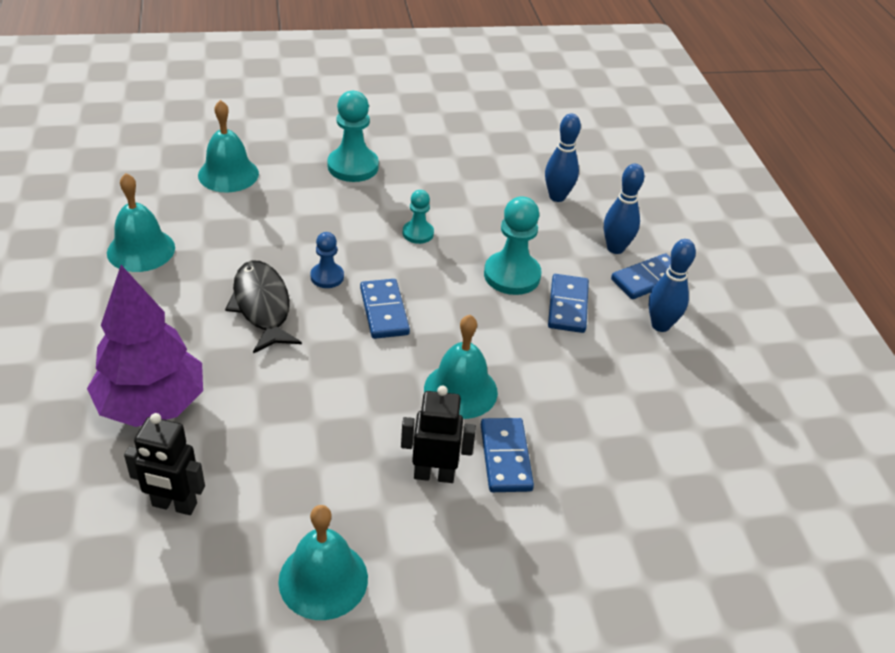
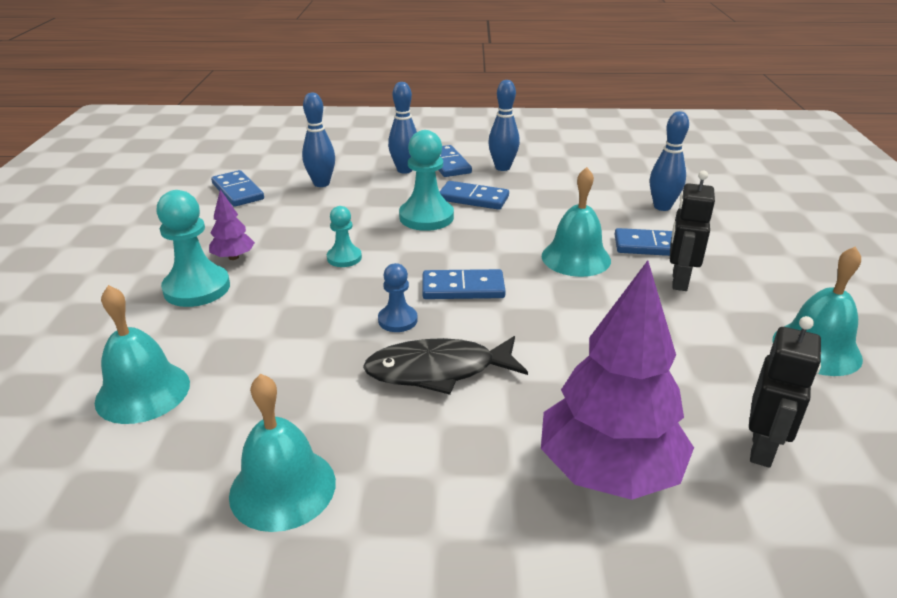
camera: 75 degrees left, 10 degrees down
none -> purple tree [209,189,255,260]
none -> blue domino [211,170,264,207]
none -> blue bowling pin [650,111,689,211]

